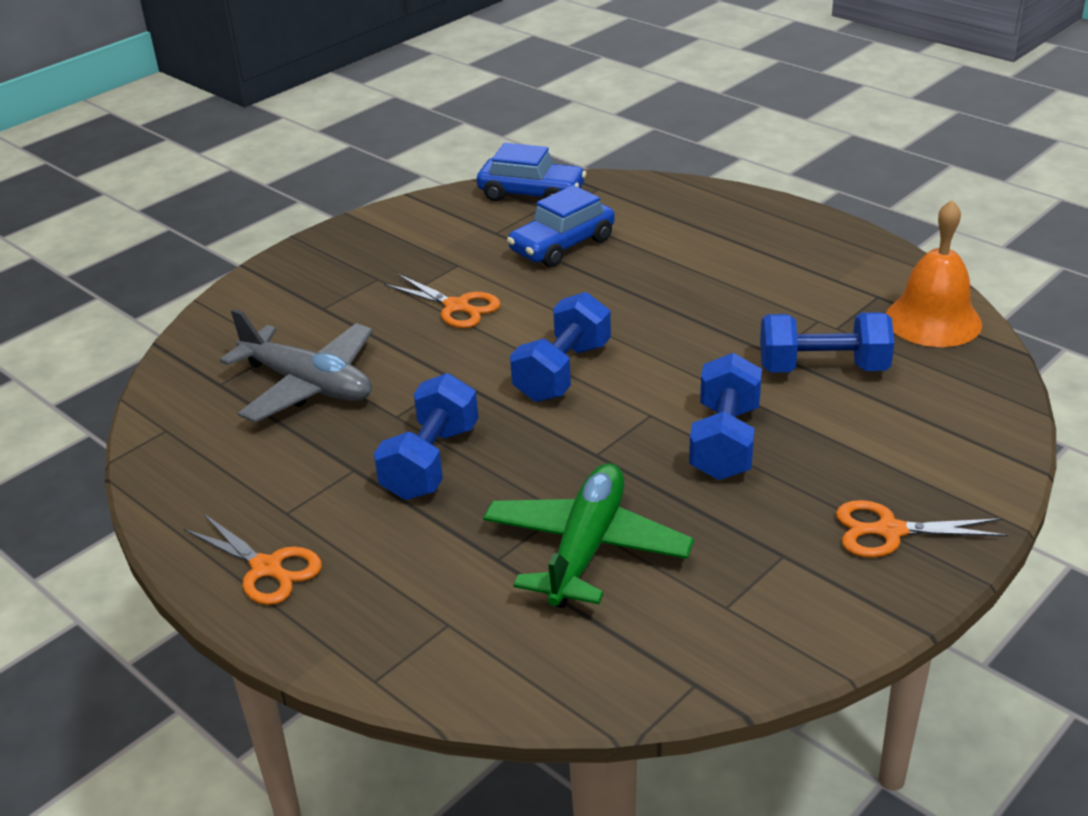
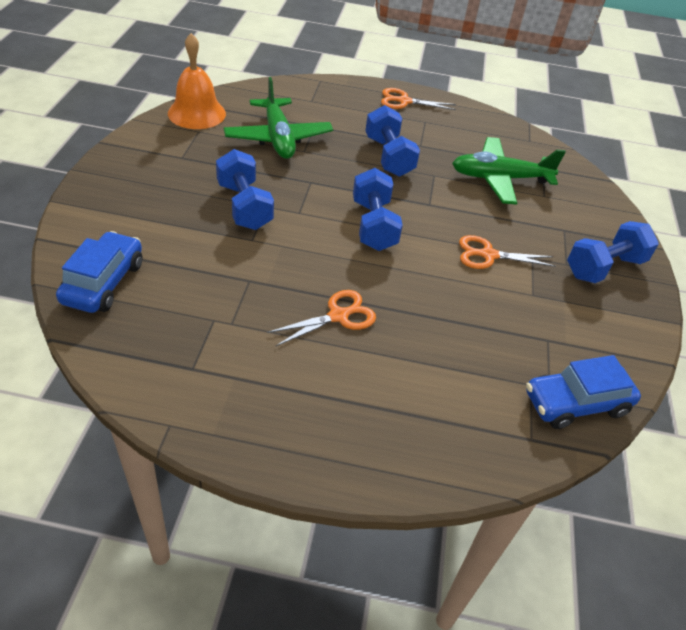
camera: 140 degrees right, 10 degrees up
grey plane [220,309,373,422] -> green plane [452,137,566,205]
blue car [507,185,615,267] -> blue car moved to [56,231,143,313]
blue dumbbell [760,312,894,372] -> blue dumbbell moved to [567,221,659,283]
orange scissors [836,500,1008,558] -> orange scissors moved to [267,290,376,346]
orange bell [886,200,982,347] -> orange bell moved to [168,33,226,129]

